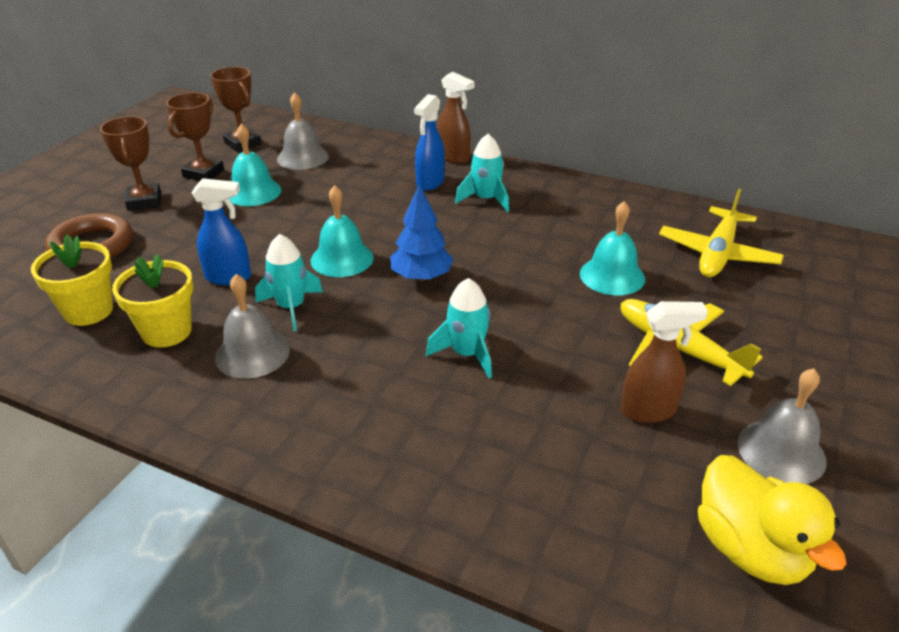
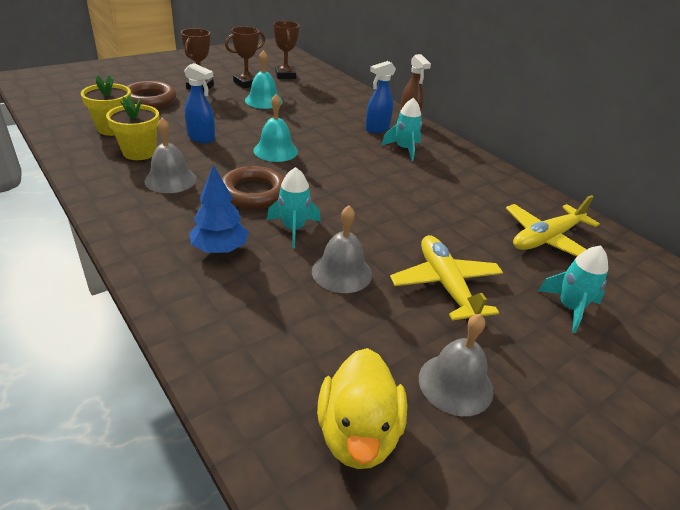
camera: 25 degrees right, 0 degrees up
turquoise rocket [255,234,323,331] -> turquoise rocket moved to [538,246,608,333]
grey bell [277,92,329,170] -> grey bell moved to [312,205,372,293]
blue tree [390,184,454,281] -> blue tree moved to [189,165,249,253]
turquoise bell [580,201,645,295] -> none
brown spray bottle [621,301,708,423] -> none
none -> brown ring [222,166,284,209]

